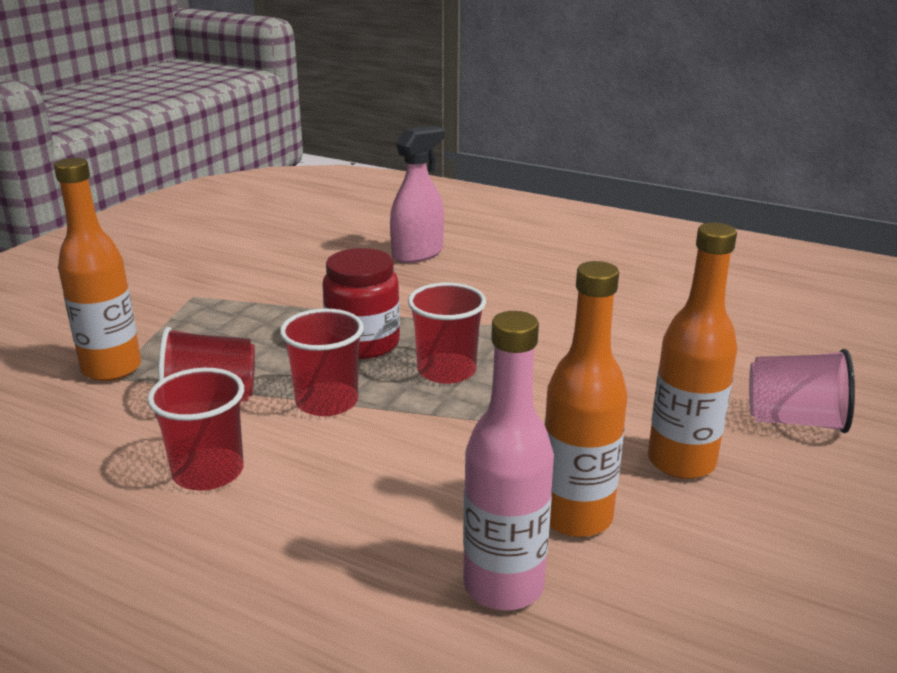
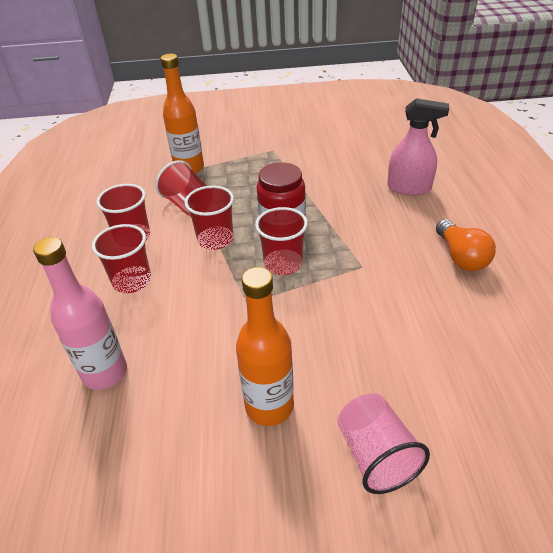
camera: 60 degrees right, 15 degrees up
orange bottle [544,261,627,537] -> none
none -> red cup [92,224,151,293]
none -> orange light bulb [436,219,496,271]

